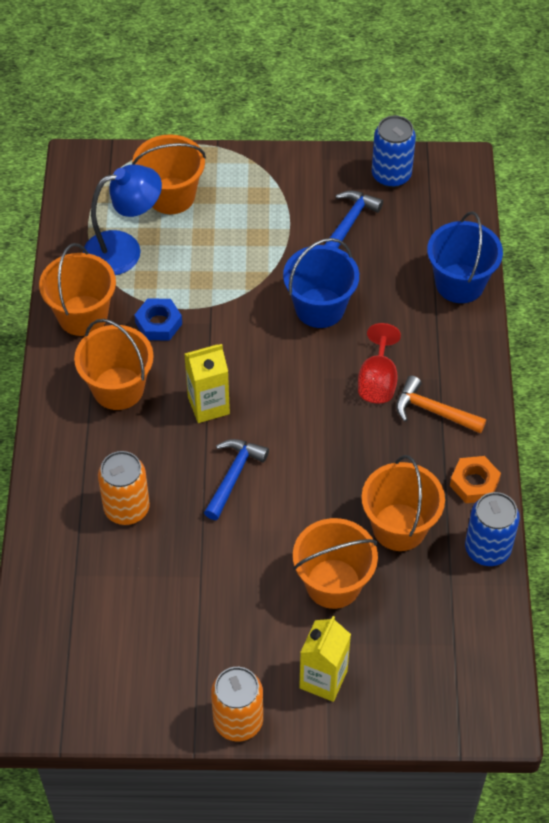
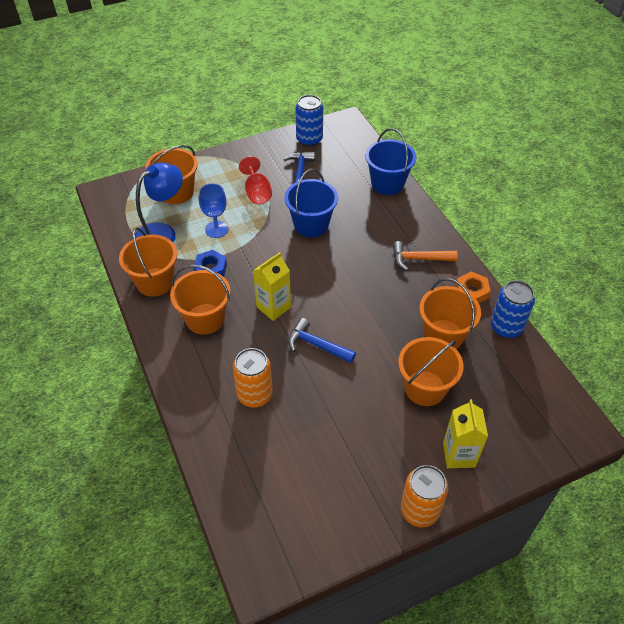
camera: 25 degrees left, 5 degrees down
blue hammer [204,439,269,520] -> blue hammer turned 60 degrees counterclockwise [288,318,356,363]
red goblet [358,323,401,403] -> red goblet moved to [239,156,272,204]
none -> blue goblet [199,183,228,238]

